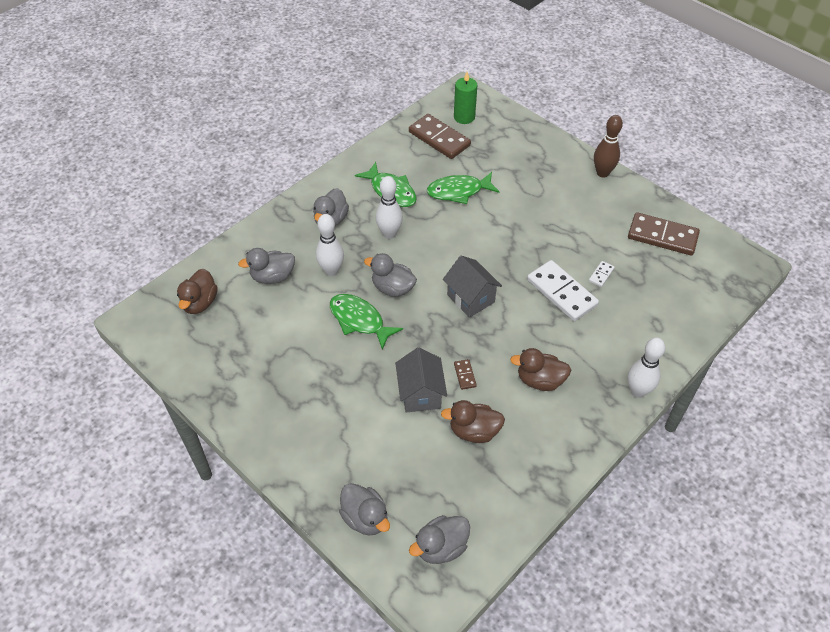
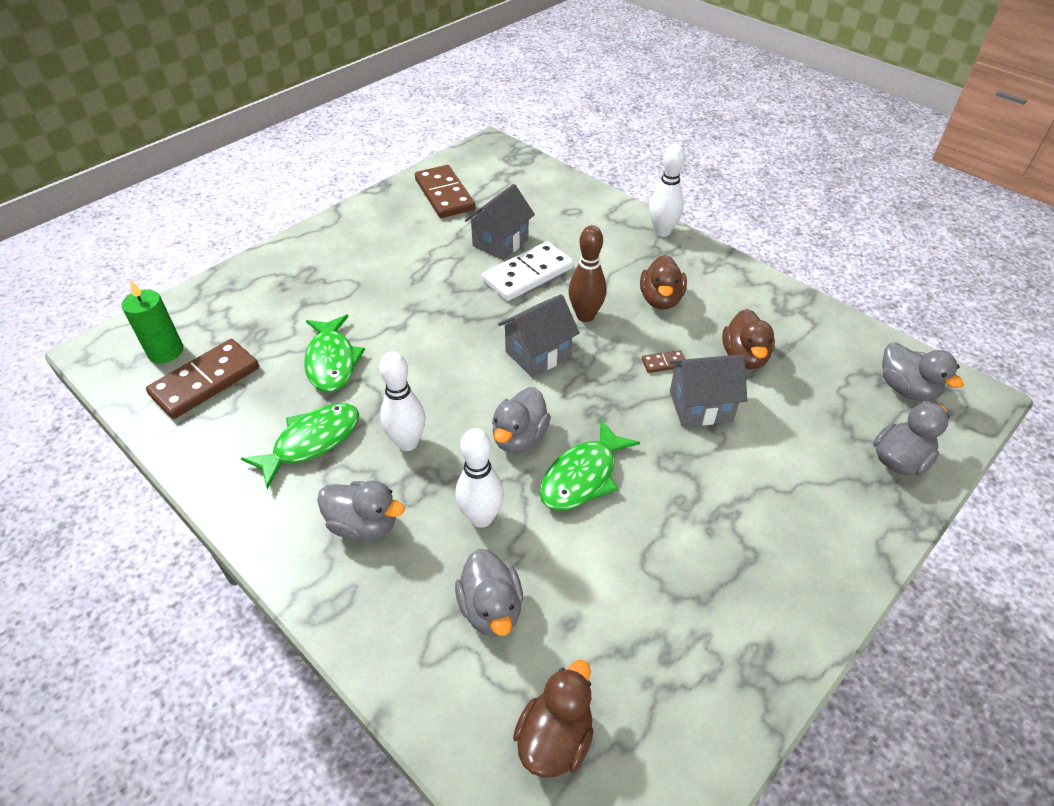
camera: 90 degrees left, 5 degrees down
brown duck [177,269,218,314] -> brown duck turned 75 degrees counterclockwise [513,660,594,778]
white domino [589,261,615,287] -> grey house [465,184,535,260]
brown bowling pin [594,115,623,177] -> brown bowling pin moved to [569,225,607,322]
brown domino [628,212,700,256] -> brown domino turned 45 degrees counterclockwise [415,165,475,218]

